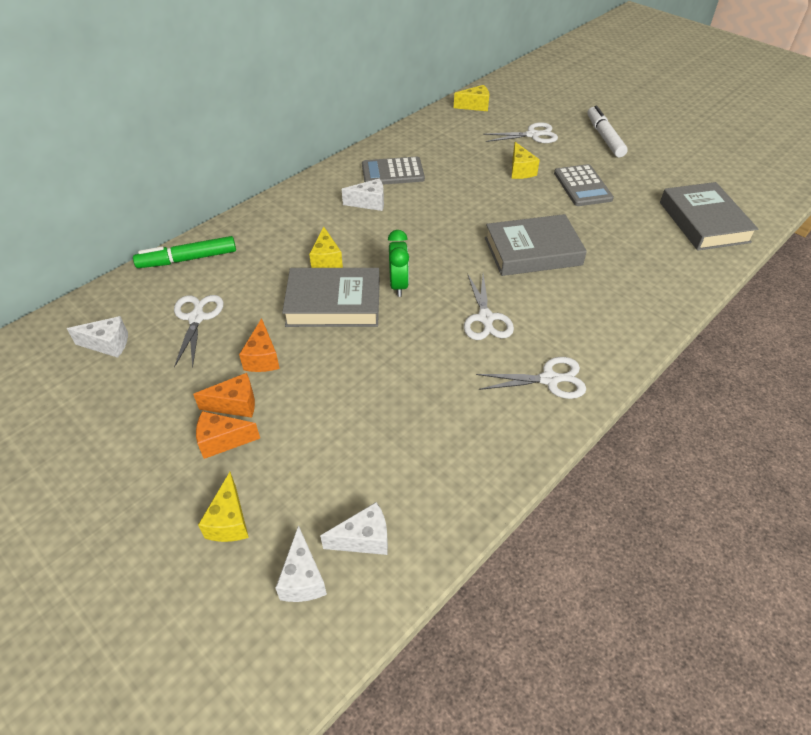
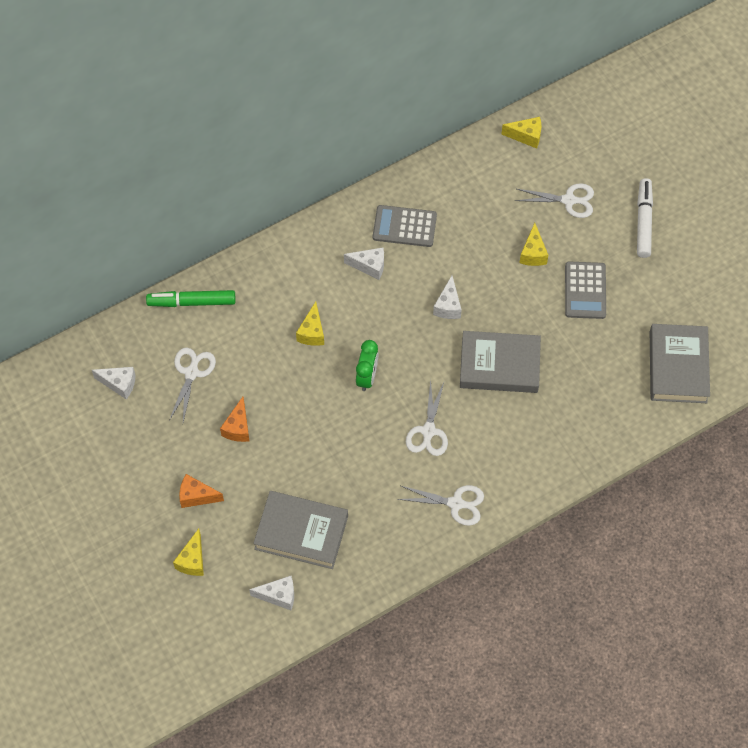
camera: 15 degrees right, 15 degrees up
orange cheese [193,373,255,418] -> none
white cheese [275,525,327,602] -> white cheese moved to [433,276,462,319]
grey book [282,268,380,327] -> grey book moved to [253,491,348,569]

